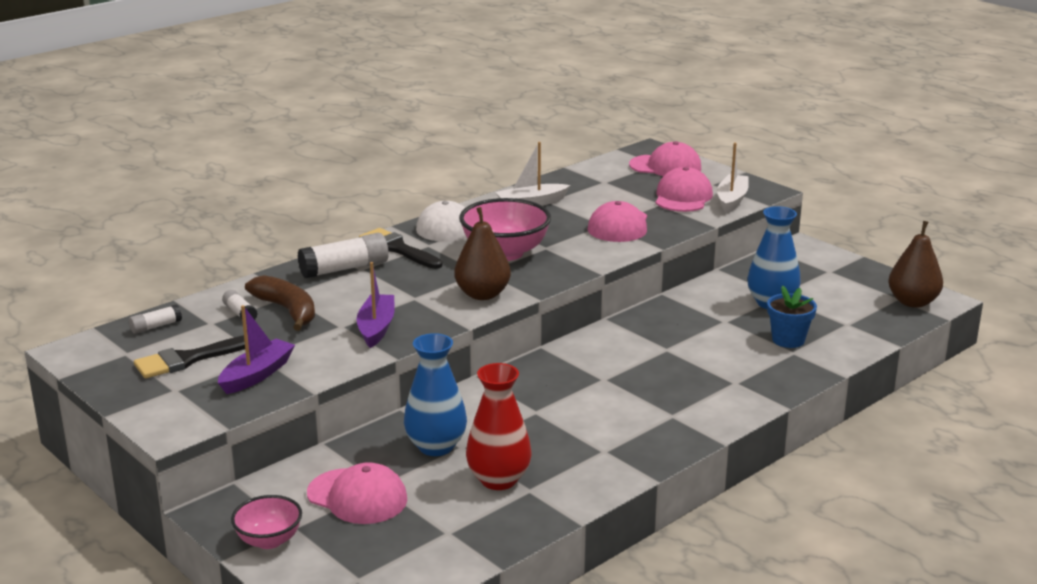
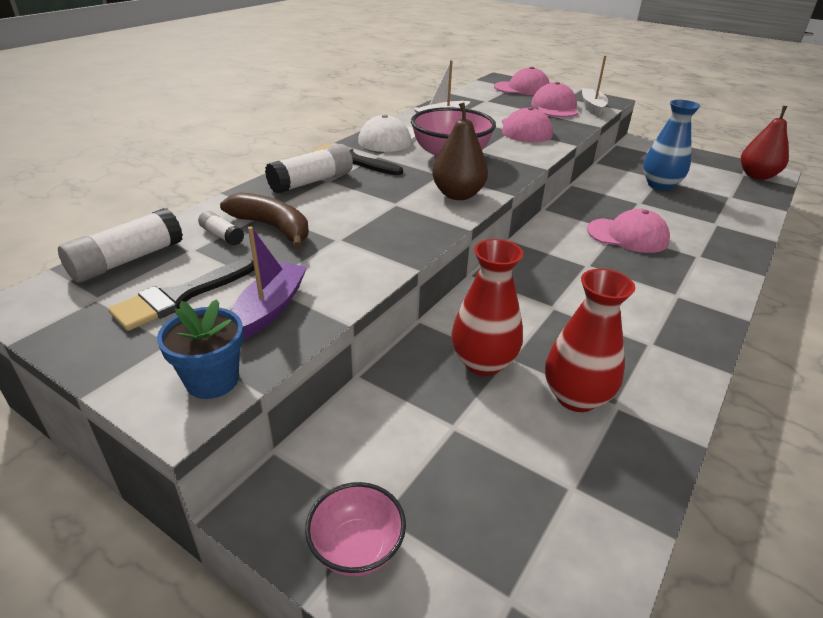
camera: 15 degrees left, 10 degrees up
white glue stick [129,305,182,334] -> white glue stick [58,208,183,282], size x1.90
pink cap [307,462,407,524] -> pink cap moved to [587,209,670,253]
purple boat [356,262,395,348] -> none
blue vase [404,333,467,456] -> red vase [451,239,523,376]
blue flower pot [767,285,817,348] -> blue flower pot moved to [157,299,244,399]
brown pear [888,221,943,308] -> red pear [741,106,789,180]

